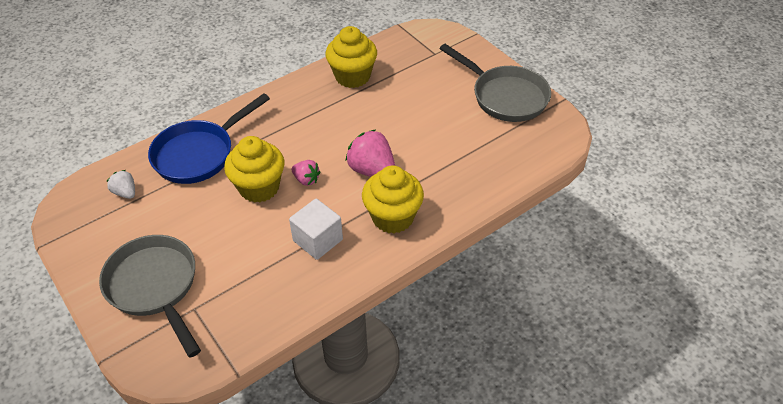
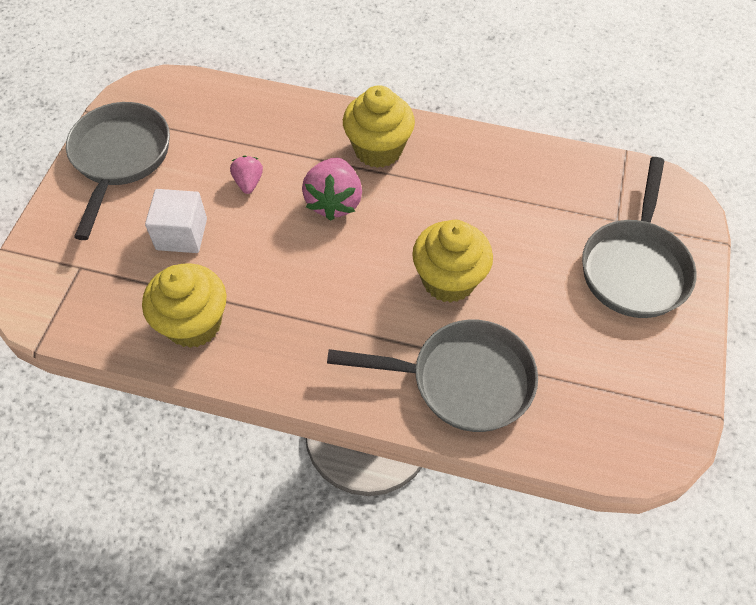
camera: 130 degrees left, 10 degrees up
white strawberry [107,170,135,199] -> none
blue pan [148,93,270,184] -> grey pan [327,319,538,432]
white cube [289,199,343,260] -> white cube moved to [145,189,207,253]
pink strawberry [291,160,320,186] -> pink strawberry moved to [230,156,263,194]

